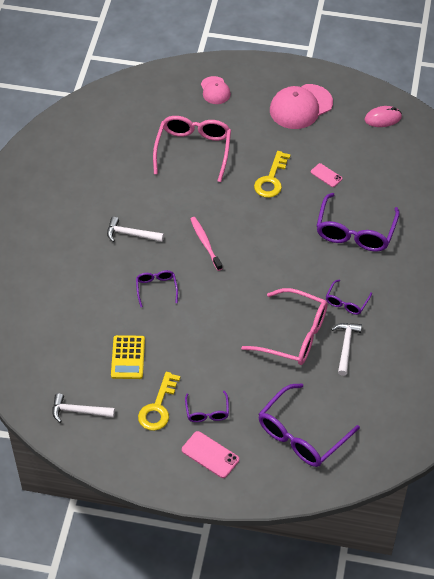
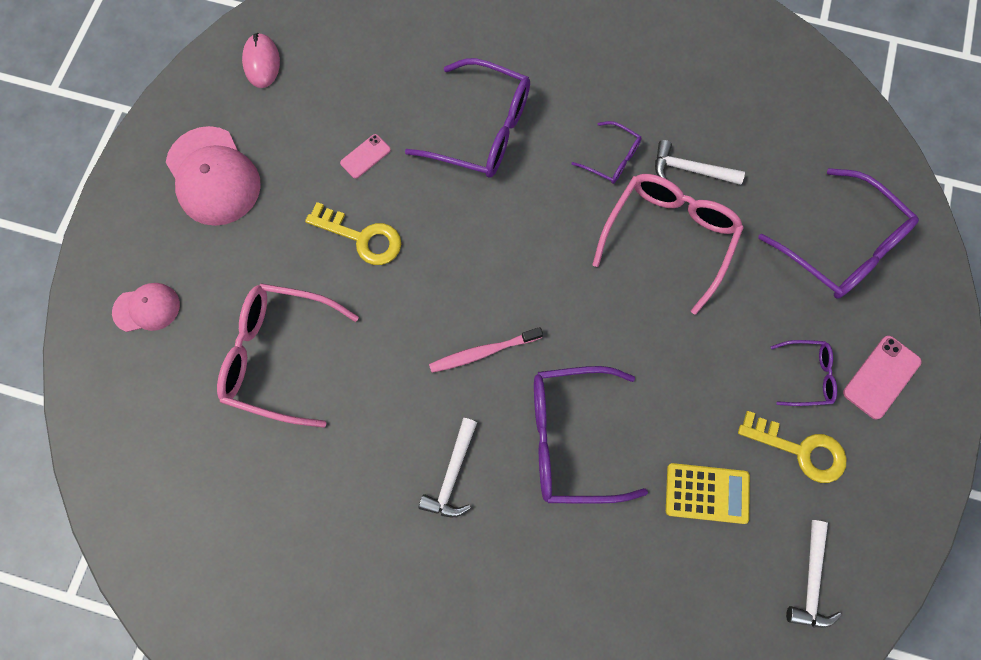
camera: 85 degrees left, 20 degrees up
purple glasses [136,270,178,307] -> purple glasses [534,366,648,504], size x1.96

